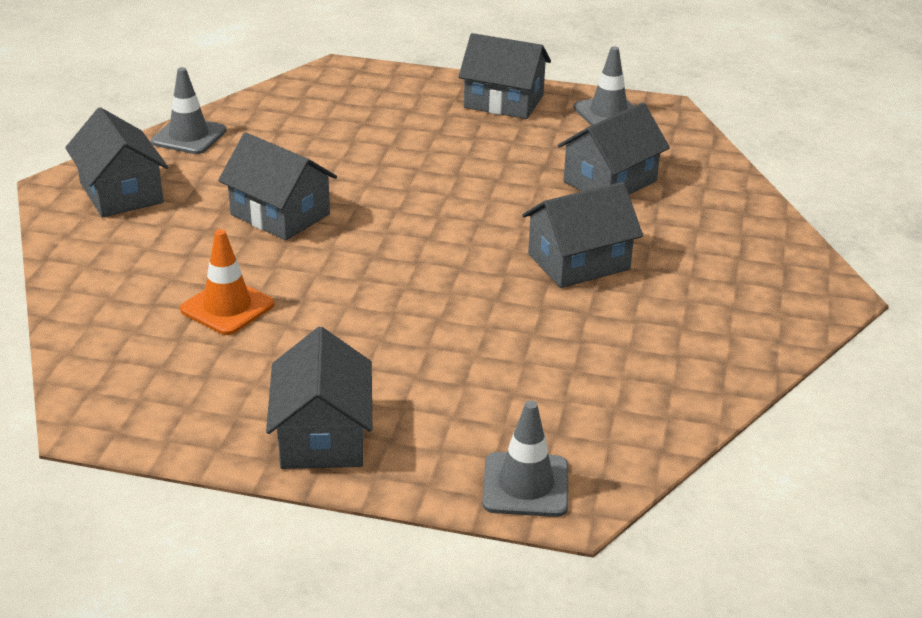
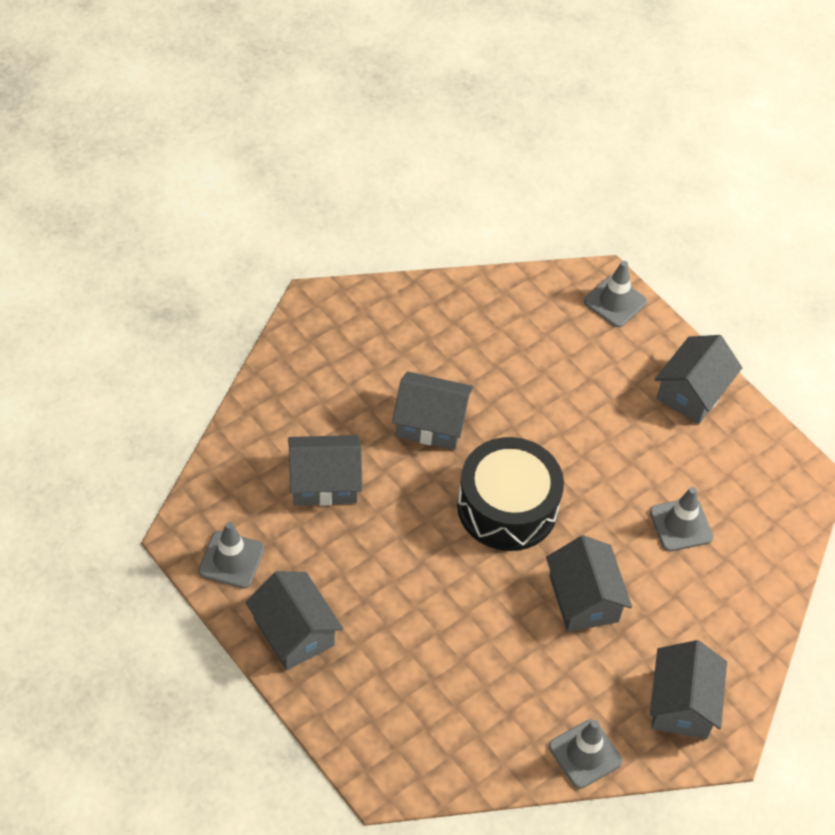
camera: 145 degrees left, 20 degrees up
orange traffic cone [180,229,274,335] -> grey traffic cone [650,487,713,551]
none -> black drum [457,437,564,551]

